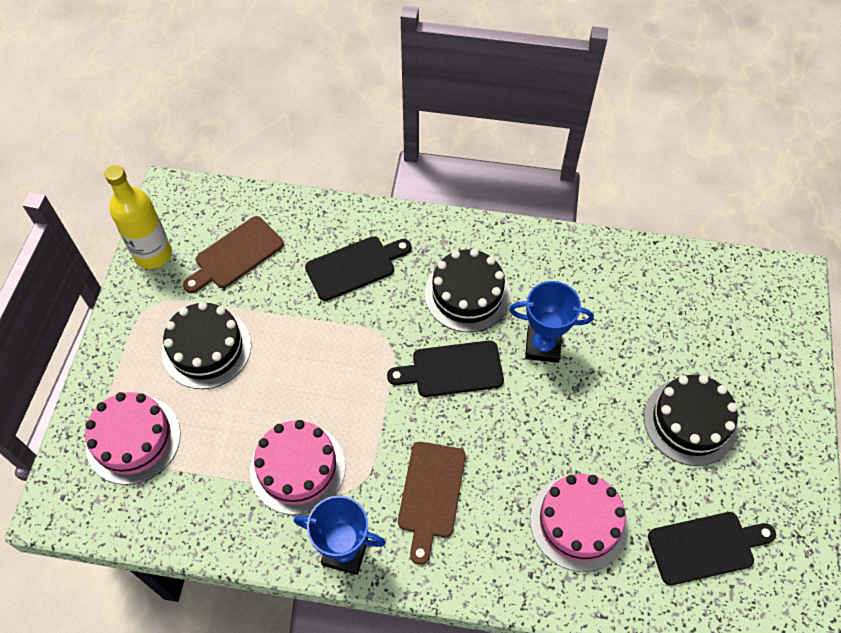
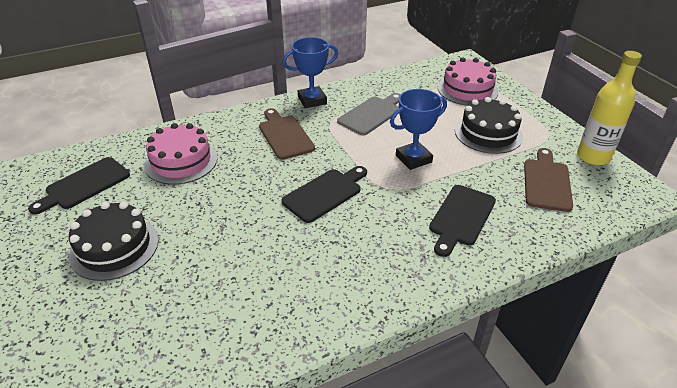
camera: 145 degrees right, 20 degrees down
pink cake [250,420,345,515] -> grey cutting board [337,93,401,135]
black cake [425,249,511,332] -> none
blue trophy [509,281,594,363] -> blue trophy moved to [390,89,447,170]

